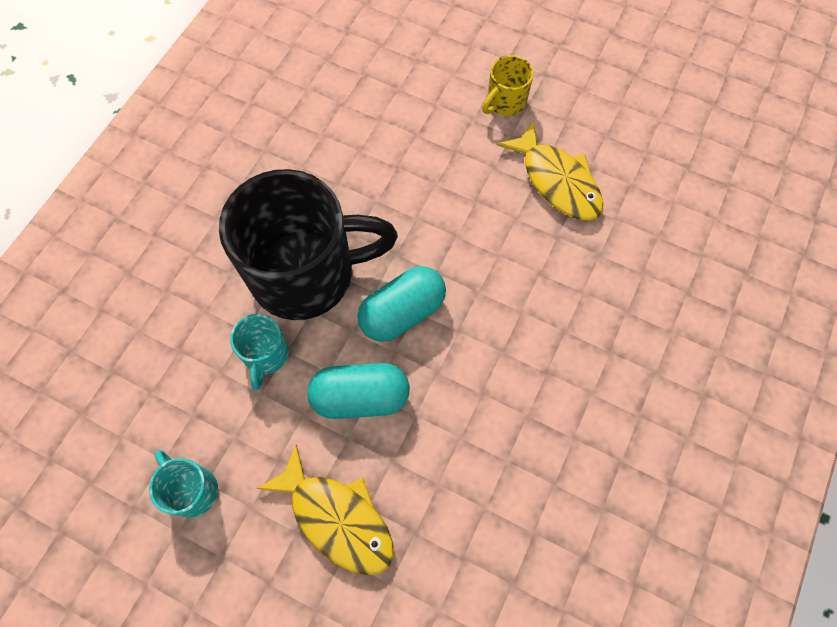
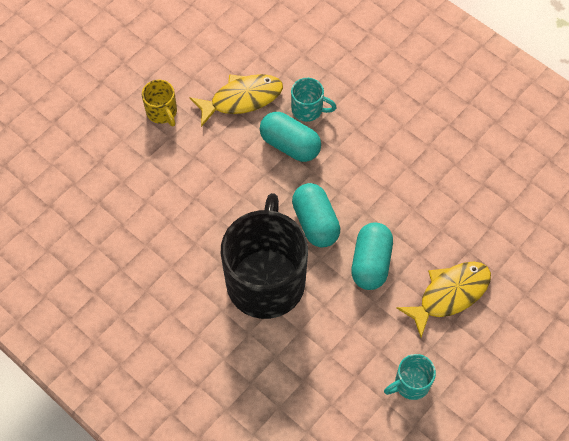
camera: 75 degrees left, 5 degrees down
turquoise mug [230,314,289,390] -> turquoise mug moved to [291,78,337,122]
none -> turquoise capsule [260,112,321,162]

